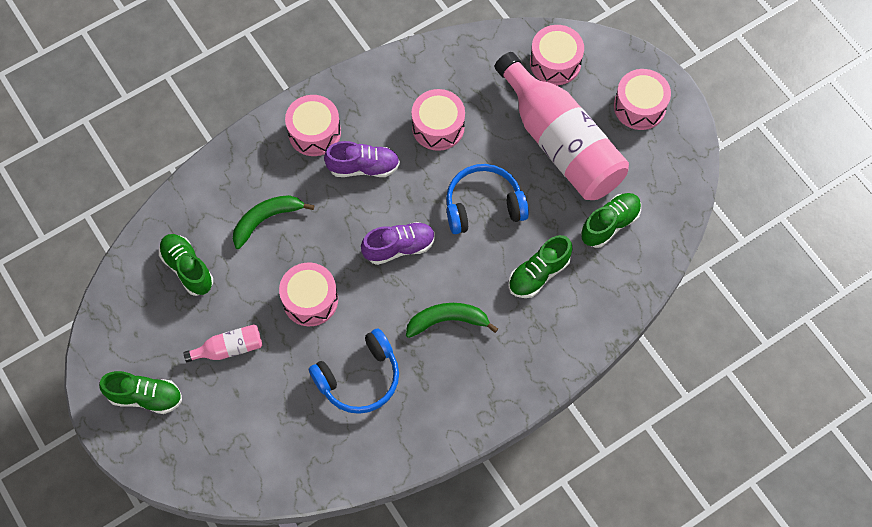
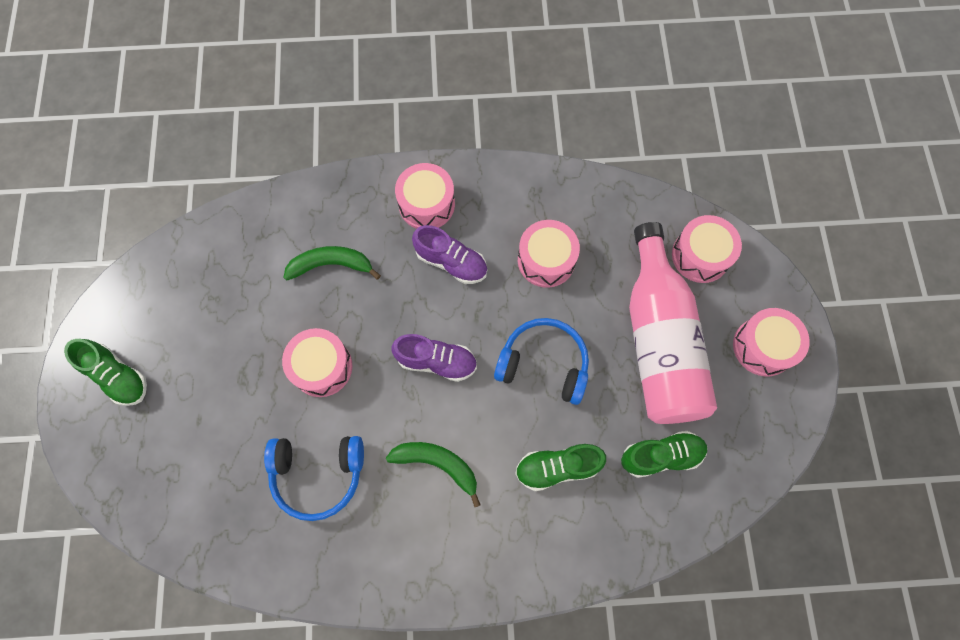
camera: 30 degrees right, 5 degrees up
green shoe [159,234,213,296] -> none
pink bottle [183,324,262,362] -> none

